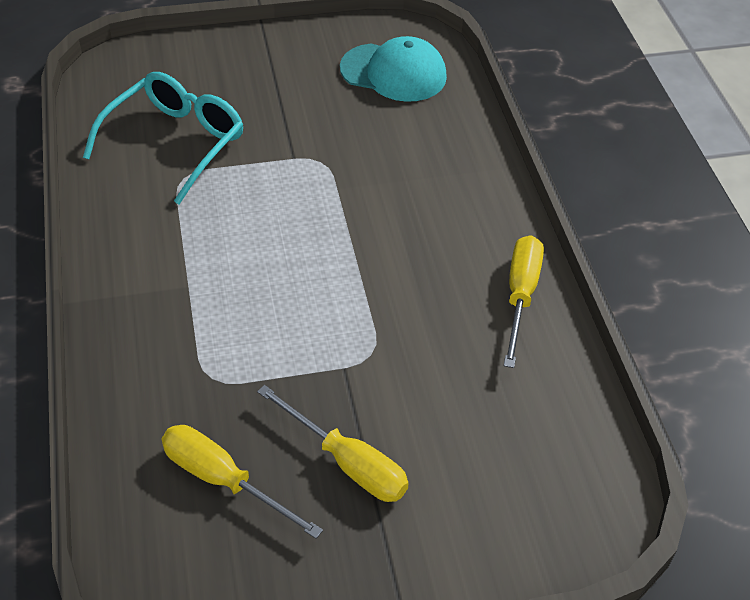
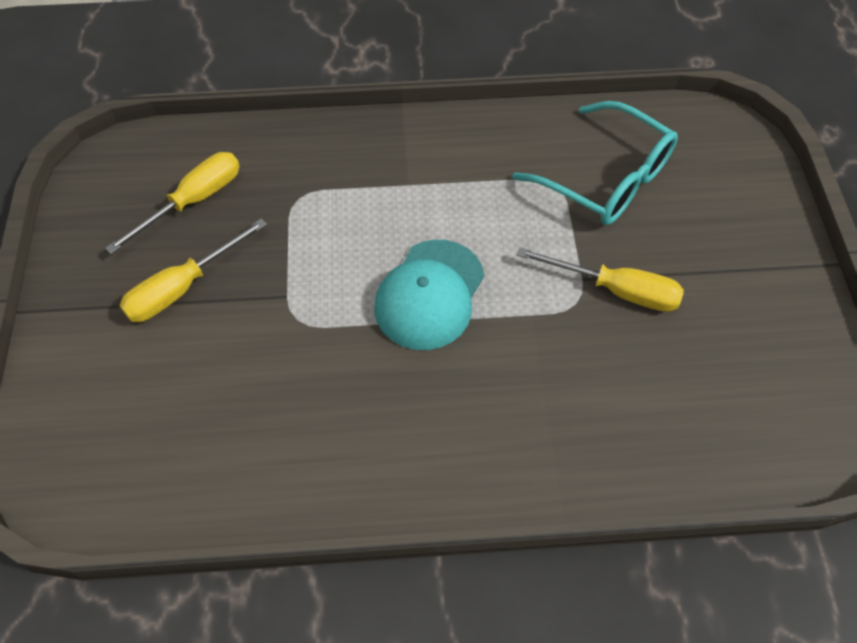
camera: 100 degrees right, 10 degrees up
turquoise cap [340,36,447,102] -> turquoise cap moved to [374,240,484,350]
yellow screwdriver [504,235,544,368] -> yellow screwdriver moved to [517,247,684,312]

